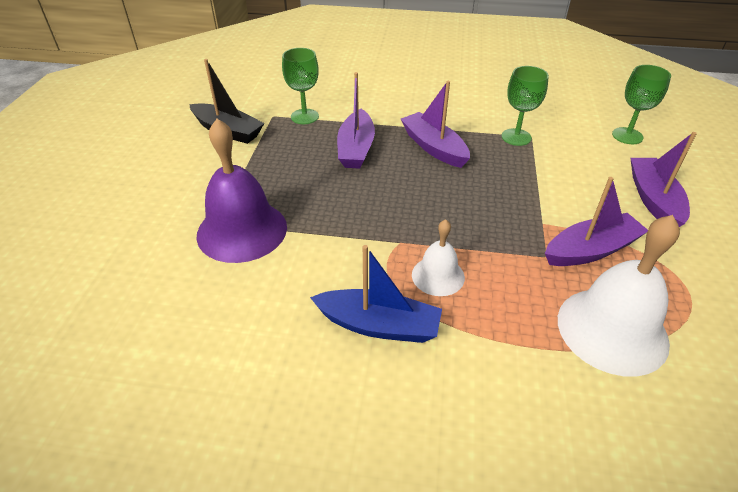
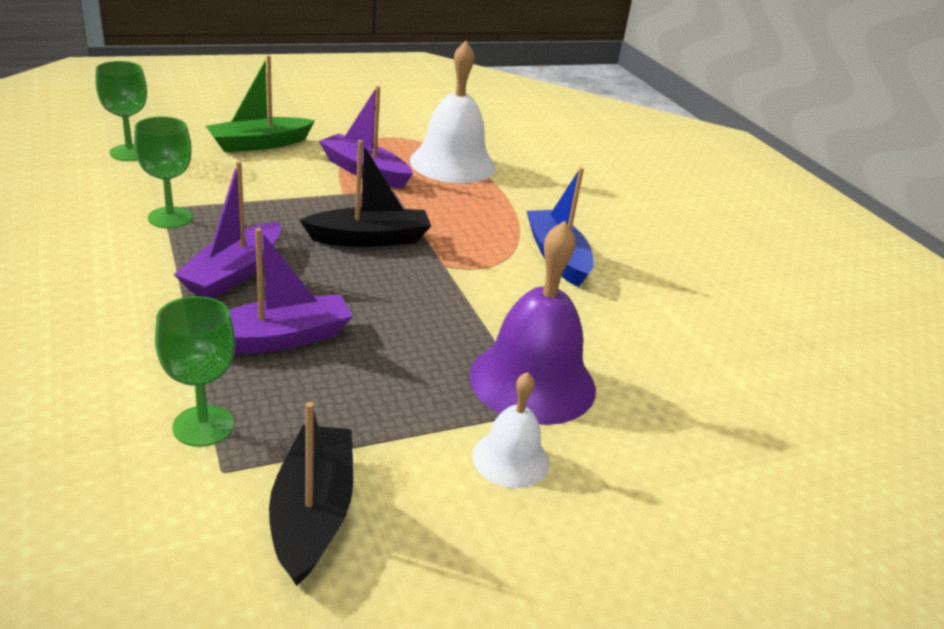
camera: 125 degrees left, 10 degrees down
white bell [412,219,465,296] -> white bell moved to [472,372,550,488]
purple boat [630,132,697,227] -> green boat [206,55,315,152]
none -> black boat [300,140,431,247]

